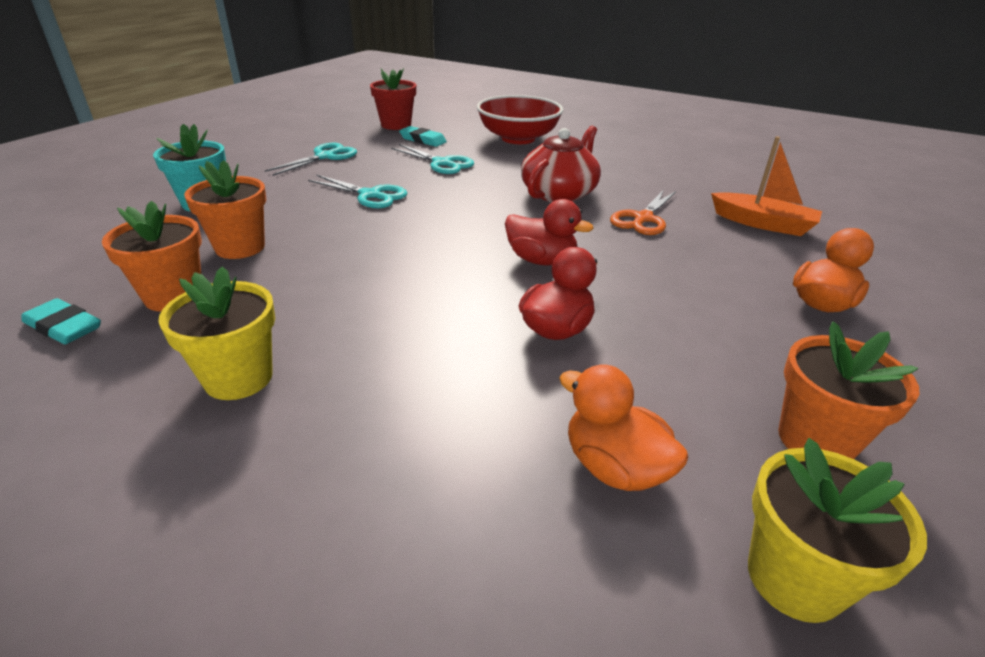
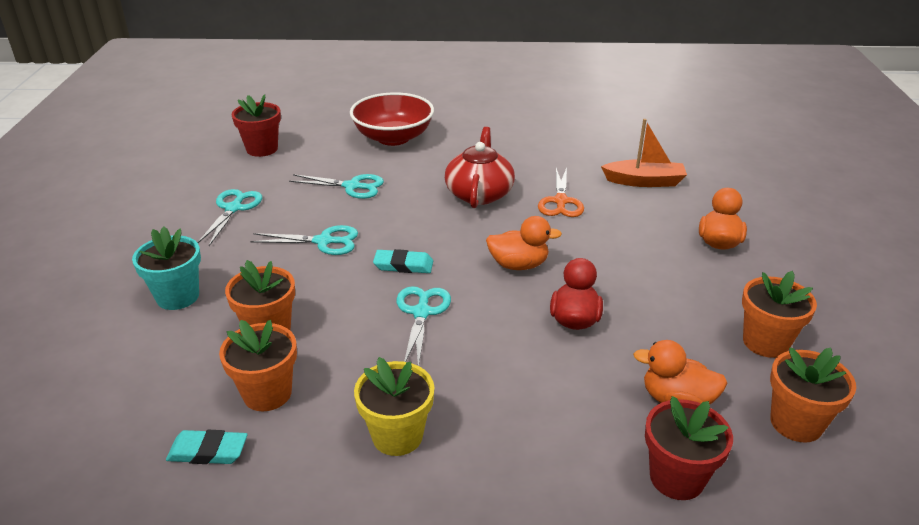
camera: 25 degrees left, 0 degrees up
turquoise eraser [399,126,447,147] -> turquoise eraser moved to [373,249,433,273]
red duck [505,199,594,266] -> orange duck [486,216,562,270]
yellow flower pot [748,438,927,623] -> orange flower pot [770,347,856,443]
none -> turquoise scissors [396,286,451,366]
none -> red flower pot [645,396,733,500]

